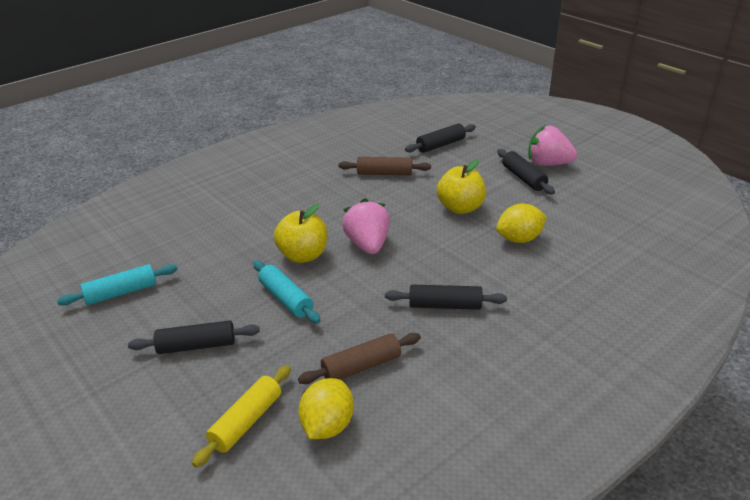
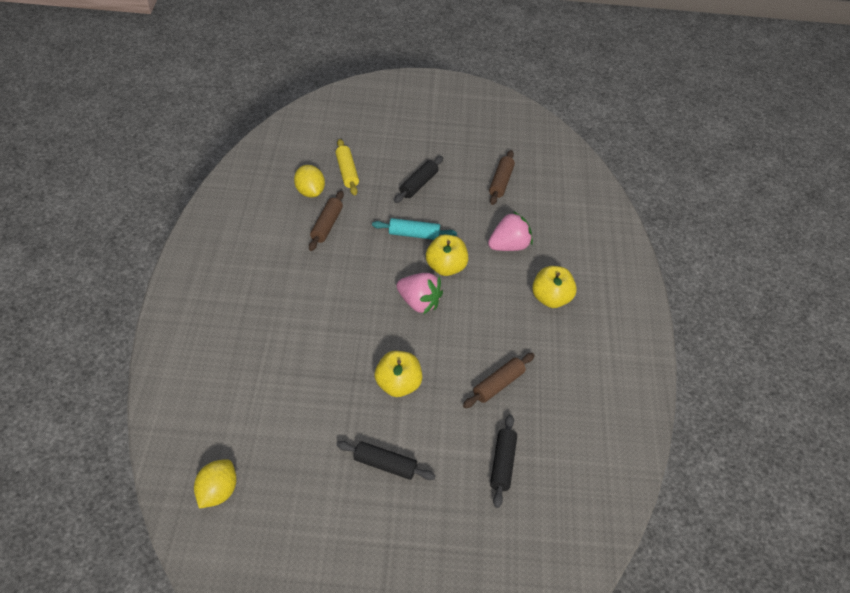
camera: 130 degrees right, 15 degrees up
turquoise rolling pin [57,264,178,306] -> brown rolling pin [489,150,515,205]
black rolling pin [385,284,507,310] -> none
yellow lemon [496,203,547,243] -> yellow lemon moved to [194,459,237,508]
pink strawberry [528,125,577,166] -> pink strawberry moved to [488,211,533,251]
none -> yellow apple [532,266,577,308]

